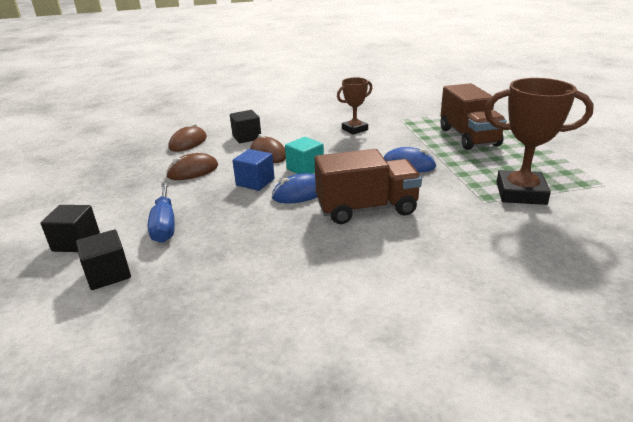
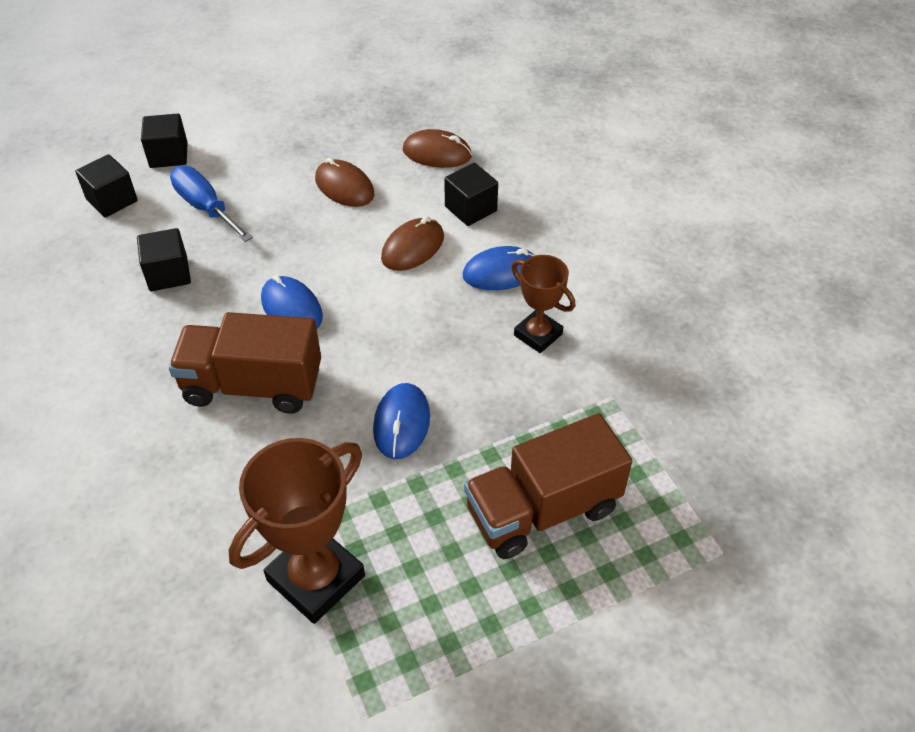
camera: 75 degrees right, 20 degrees up
blue screwdriver [148,182,175,243] -> blue screwdriver turned 75 degrees clockwise [170,166,253,242]
blue cube [233,149,275,191] -> none
turquoise cube [285,137,324,174] -> none
brown truck [314,149,422,224] -> brown truck turned 120 degrees clockwise [169,312,321,414]
brown trophy [484,78,594,205] -> brown trophy turned 45 degrees clockwise [229,438,365,624]
none -> black cube [137,228,191,291]
none -> blue mouse [463,246,535,290]

